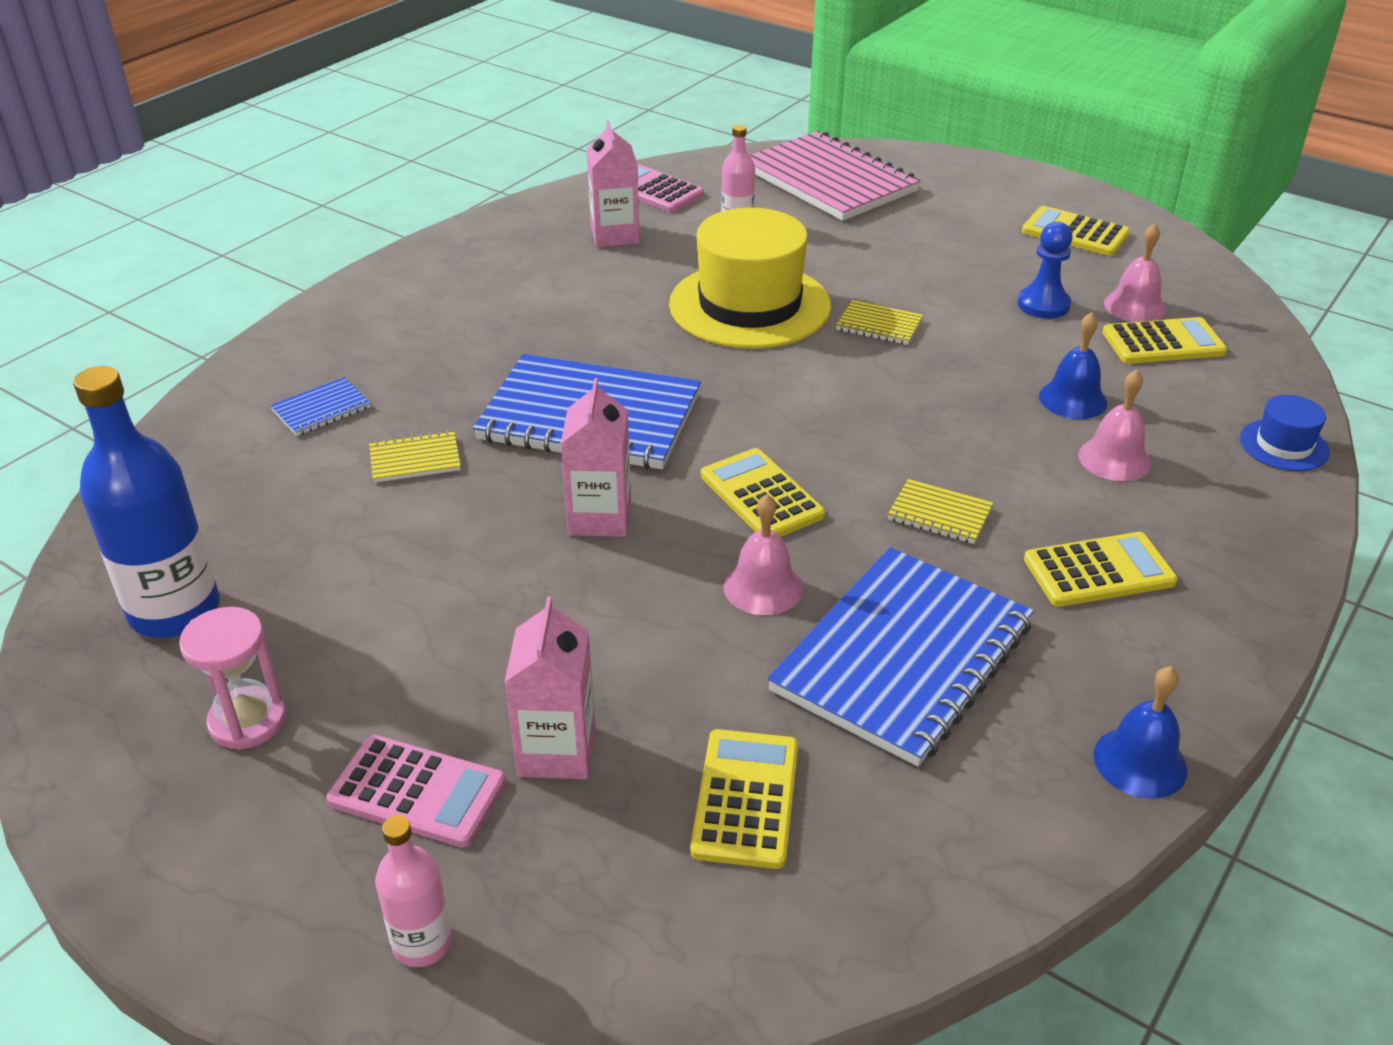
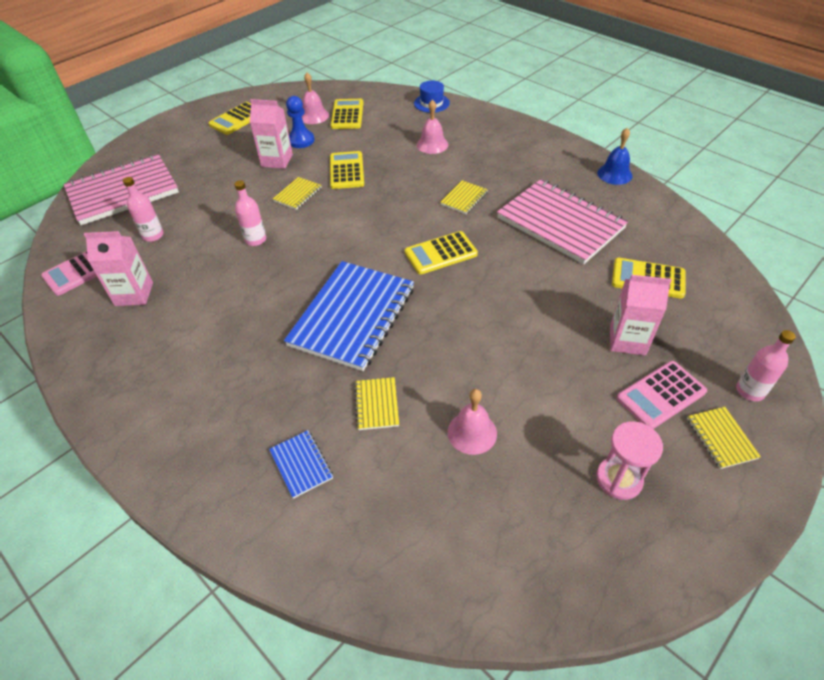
camera: 80 degrees left, 10 degrees up
blue bottle [73,366,220,638] -> none
pink calculator [326,735,506,847] -> pink calculator turned 150 degrees counterclockwise [617,361,707,429]
pink carton [561,378,631,537] -> pink carton moved to [250,99,293,169]
yellow hat [669,208,831,349] -> pink bottle [234,180,266,246]
pink bell [723,494,803,615] -> pink bell moved to [448,389,497,455]
blue notebook [767,547,1034,767] -> pink notebook [497,179,628,264]
yellow calculator [1024,532,1178,607] -> yellow calculator moved to [330,151,364,189]
blue bell [1039,312,1107,419] -> none
none -> yellow notebook [687,407,761,469]

